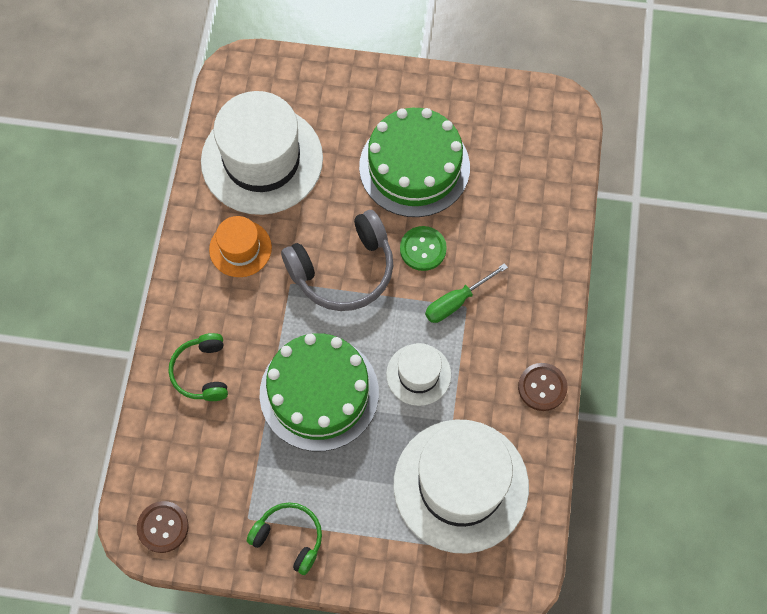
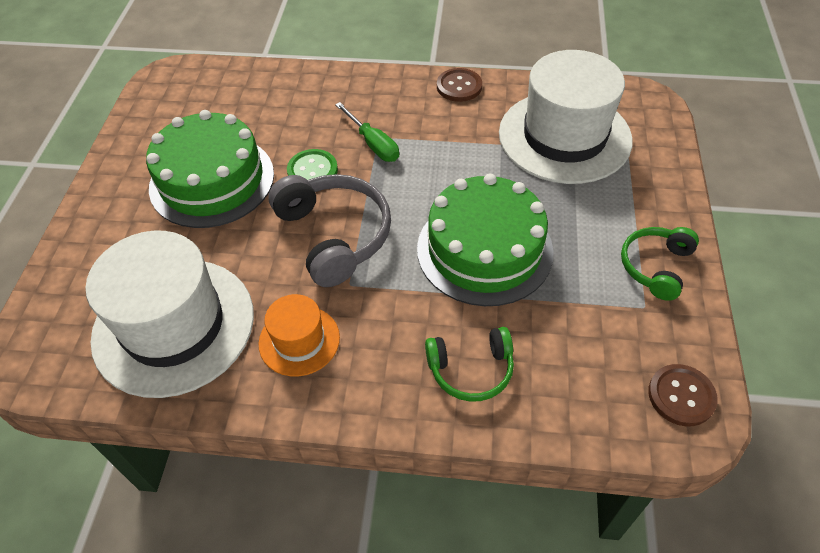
camera: 90 degrees left, 15 degrees down
white hat [386,343,451,406] -> none

